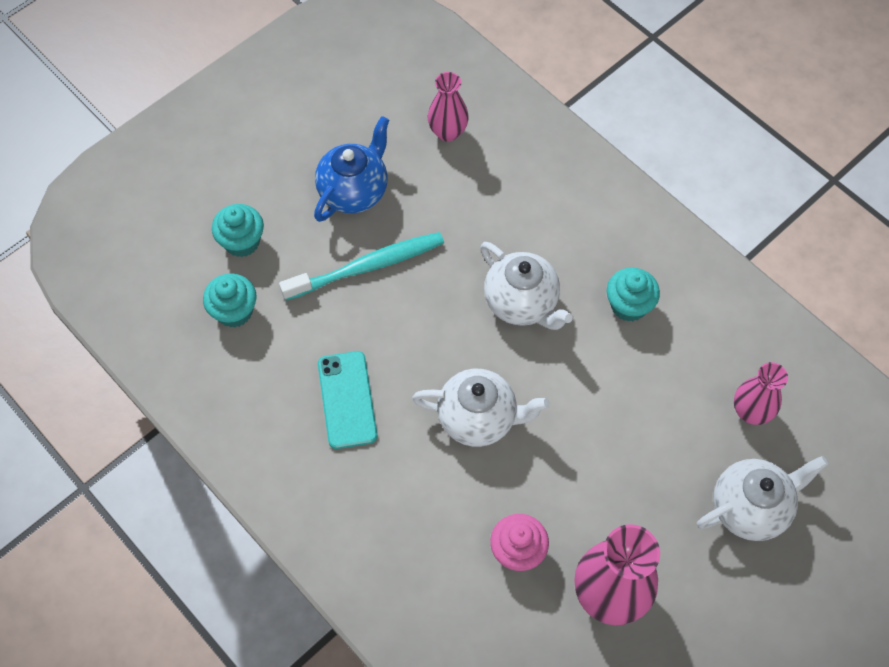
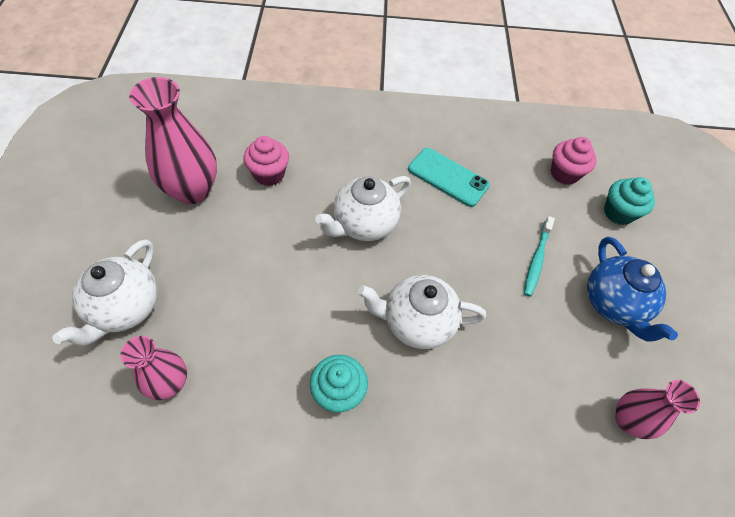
camera: 130 degrees right, 5 degrees down
turquoise cupcake [203,273,256,327] -> pink cupcake [550,137,596,185]
turquoise toothbrush [279,232,444,300] -> turquoise toothbrush [524,216,555,297], size x0.61

